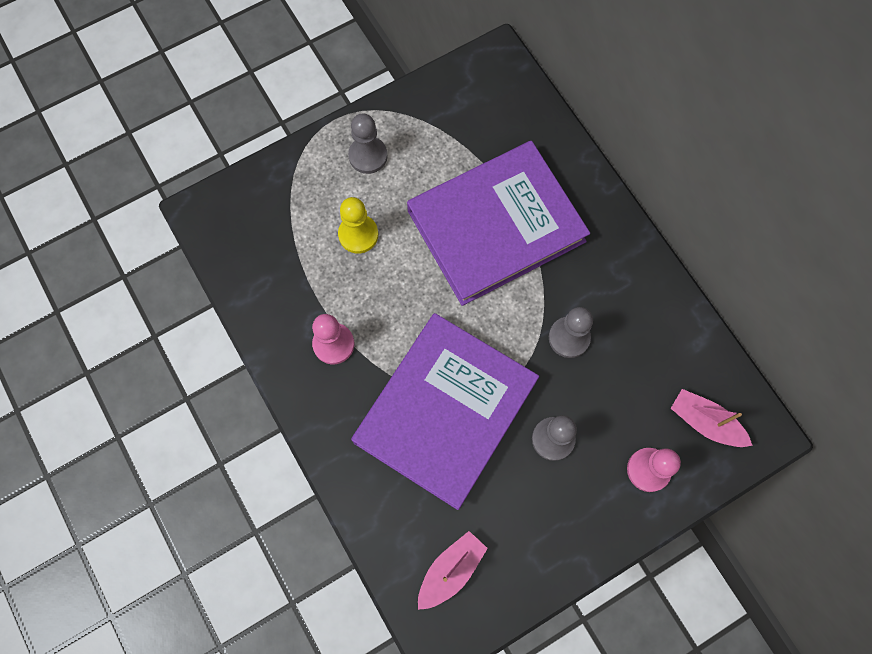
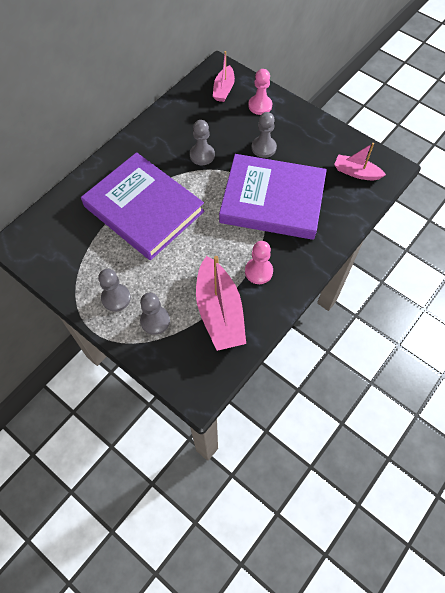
camera: 110 degrees left, 10 degrees down
yellow pawn [338,197,378,254] -> none
none -> grey pawn [140,292,170,335]
none -> pink boat [196,256,246,351]

